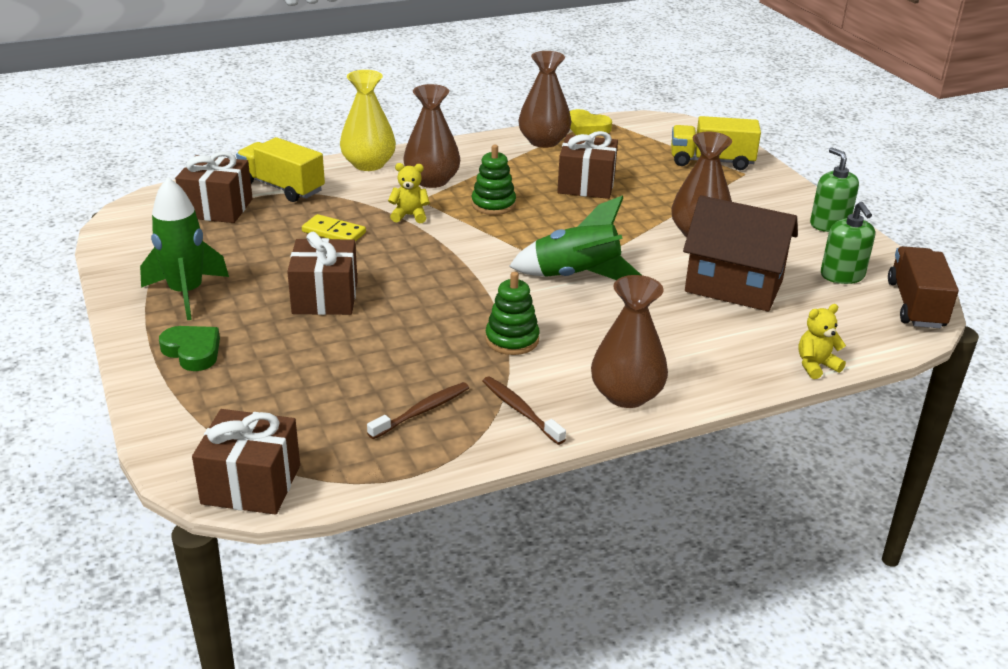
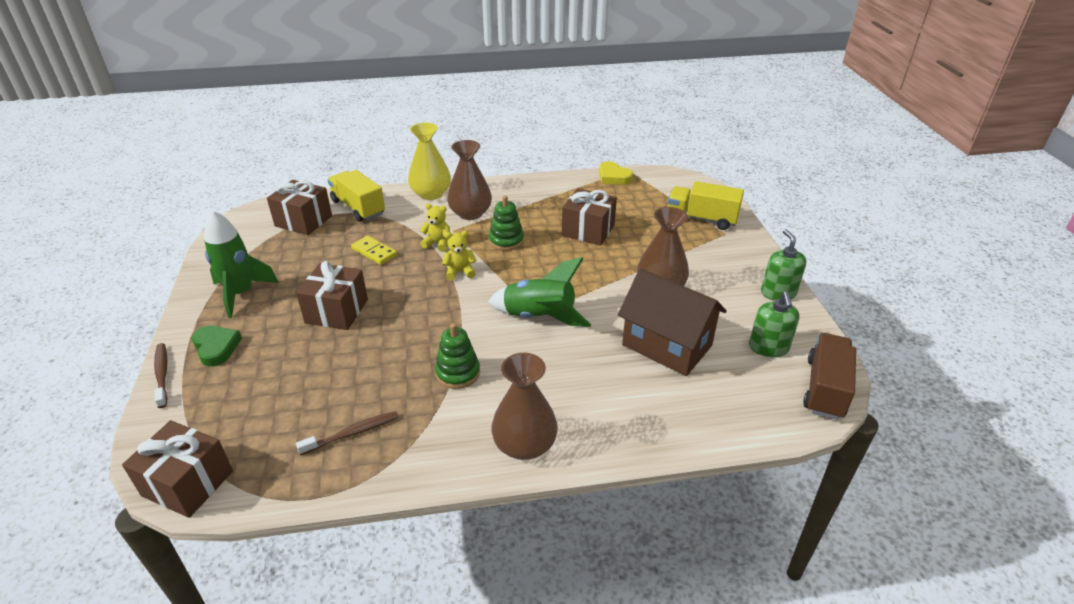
camera: 15 degrees right, 5 degrees up
brown toothbrush [483,376,566,445] -> brown toothbrush moved to [154,343,167,408]
brown vase [518,51,571,148] -> none
yellow teddy bear [798,304,846,379] -> yellow teddy bear moved to [442,231,477,280]

